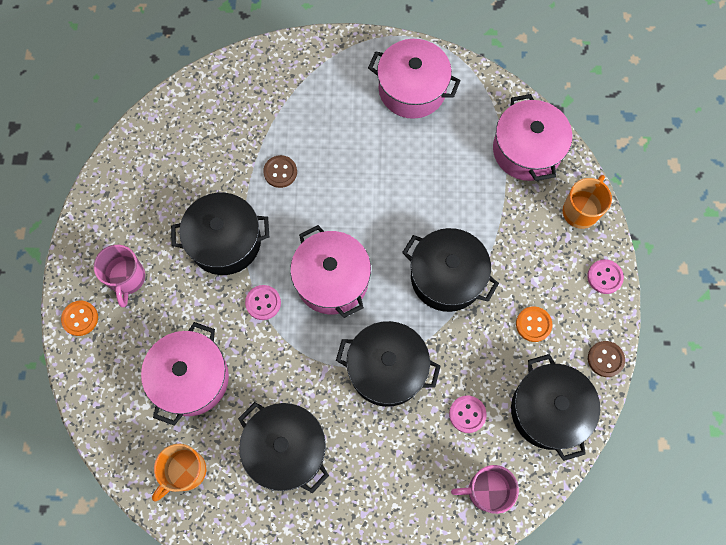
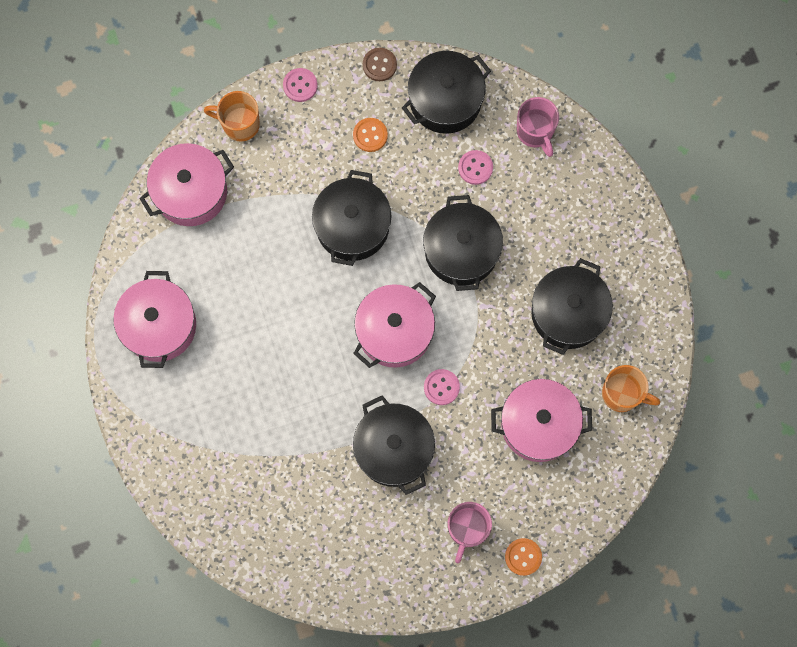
camera: 110 degrees left, 5 degrees up
pink mug [94,245,145,307] -> pink mug turned 135 degrees clockwise [448,502,492,563]
brown button [263,155,297,188] -> none

